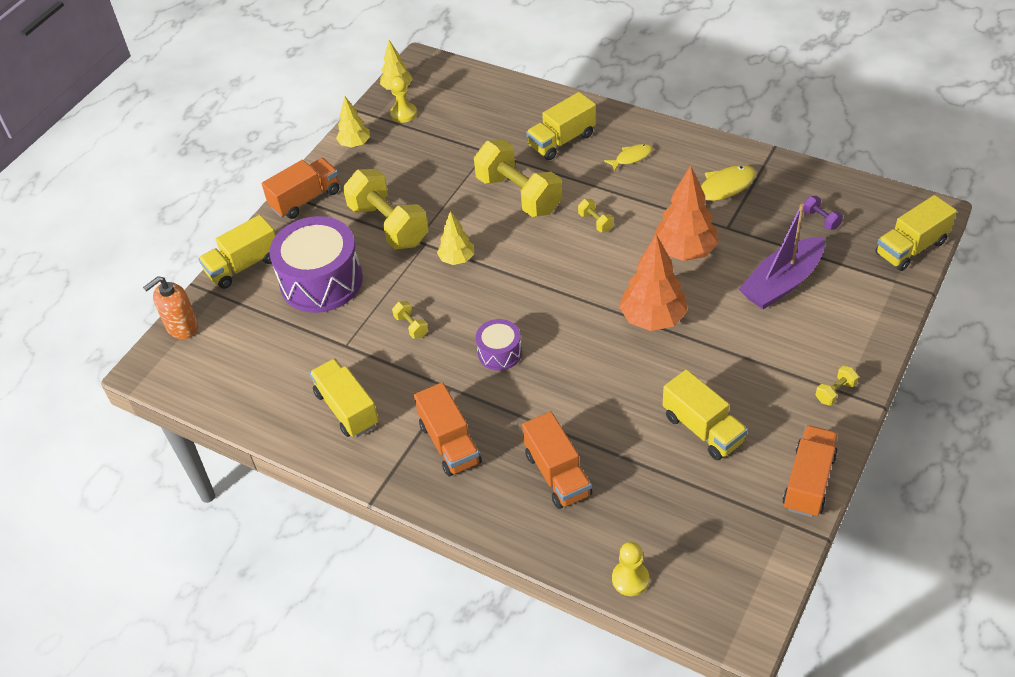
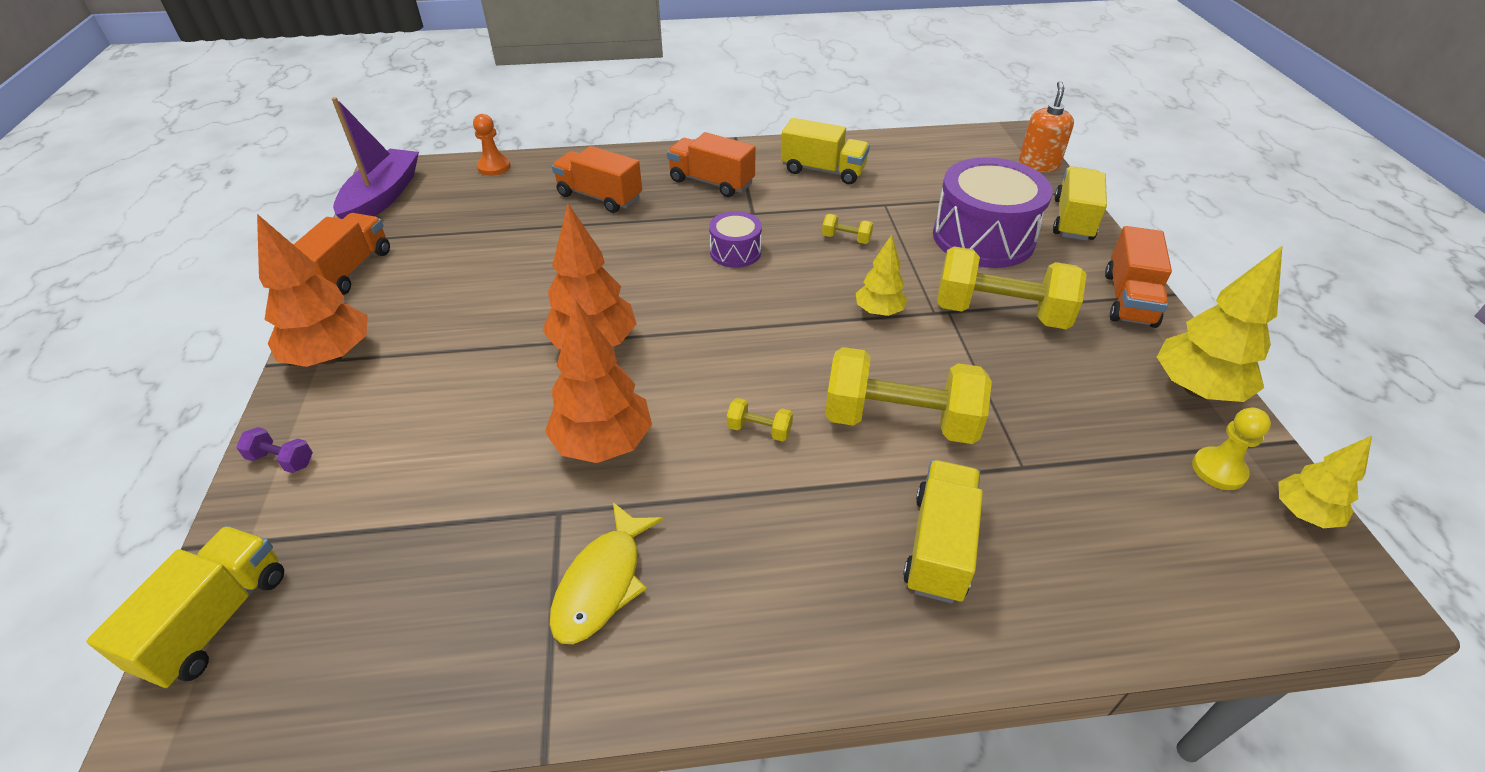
camera: 140 degrees right, 5 degrees down
yellow tree [336,96,370,148] -> yellow tree [1157,245,1283,402], size x1.69
yellow fish [604,144,653,172] -> none
yellow pawn [612,542,649,596] -> orange pawn [473,114,511,176]
yellow truck [663,369,748,460] -> none
purple boat [739,204,825,309] -> purple boat moved to [332,97,419,219]
orange truck [783,425,838,517] -> orange truck turned 150 degrees counterclockwise [293,213,390,295]
purple dumbbell [803,196,843,230] -> purple dumbbell moved to [236,427,313,473]
yellow dumbbell [816,366,859,406] -> orange tree [257,214,368,367]

